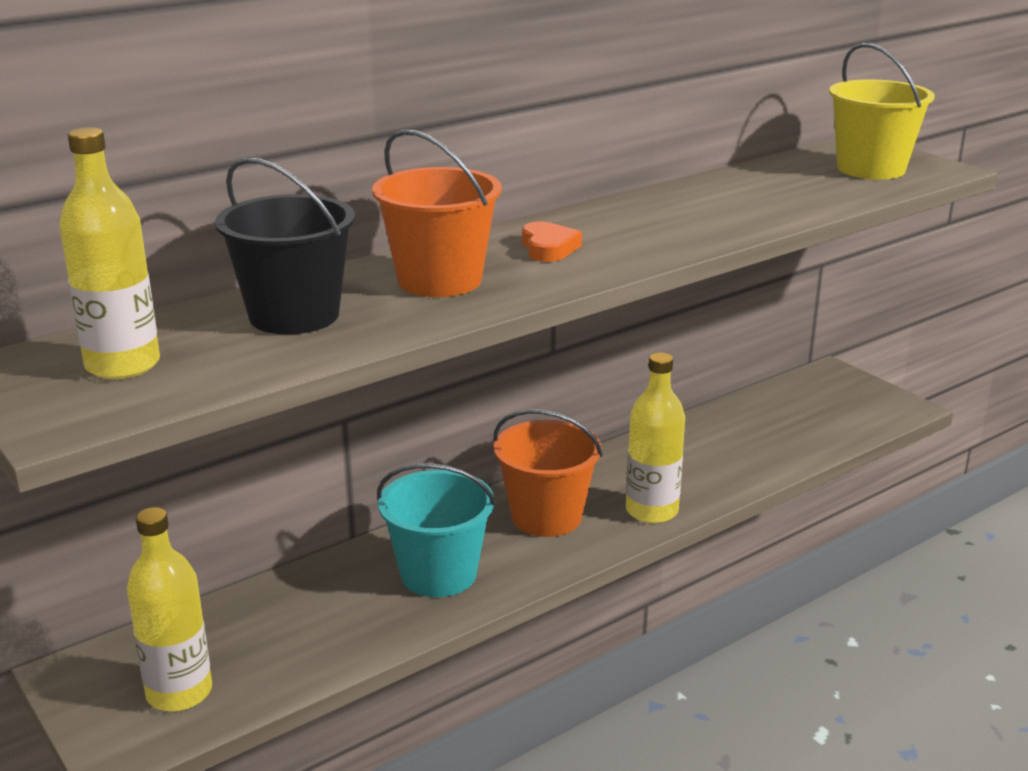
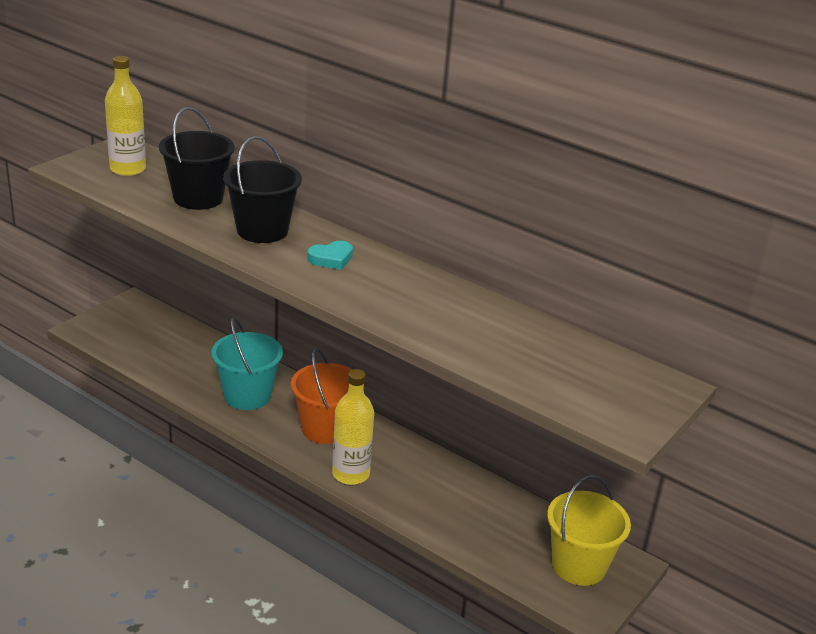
camera: 70 degrees right, 5 degrees up
yellow bottle [127,507,212,712] -> none
orange bucket [372,129,502,297] -> black bucket [223,136,302,243]
orange heart [522,222,582,262] -> turquoise heart [307,241,353,270]
yellow bucket [829,43,935,180] -> yellow bucket moved to [547,475,631,586]

